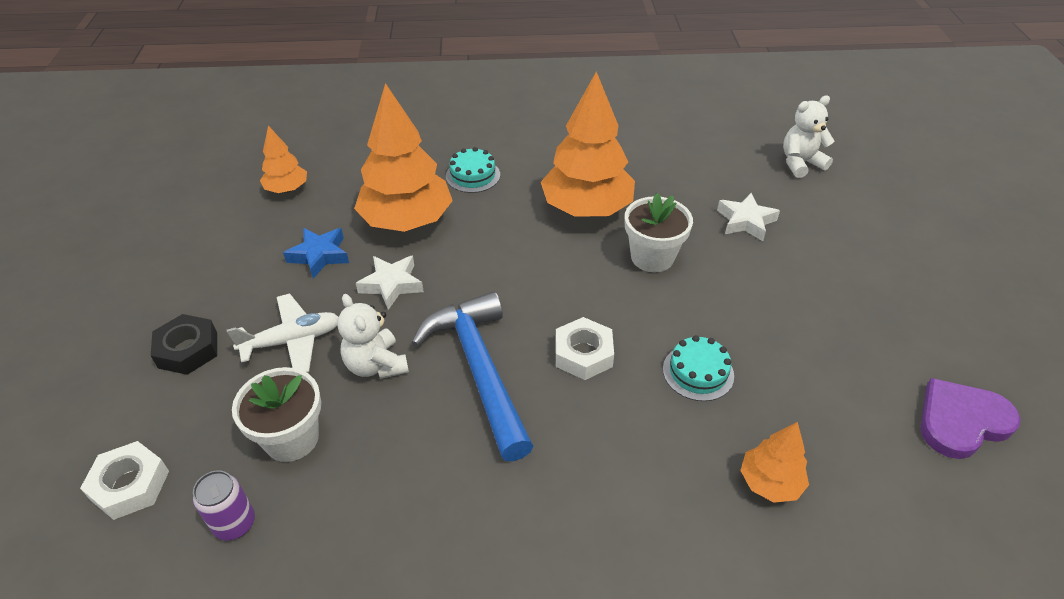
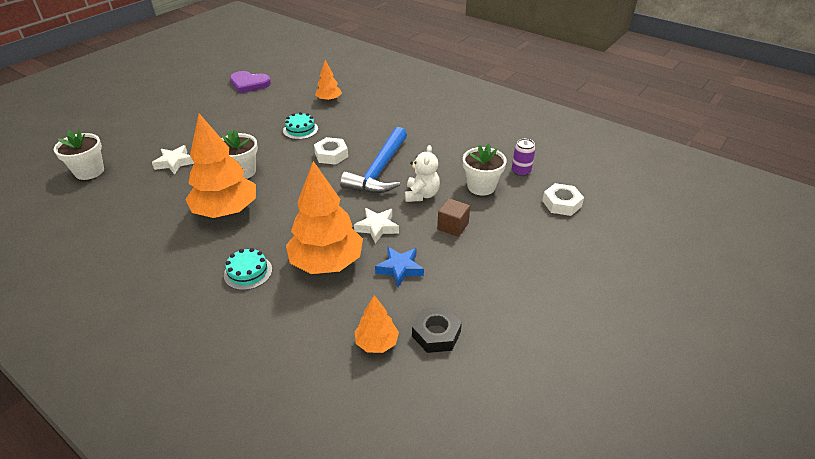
camera: 140 degrees left, 5 degrees down
black nut [151,314,217,375] -> black nut moved to [412,307,462,353]
white plane [227,294,338,373] -> brown cube [437,198,470,237]
white teddy bear [783,95,835,178] -> white flower pot [54,129,104,180]

